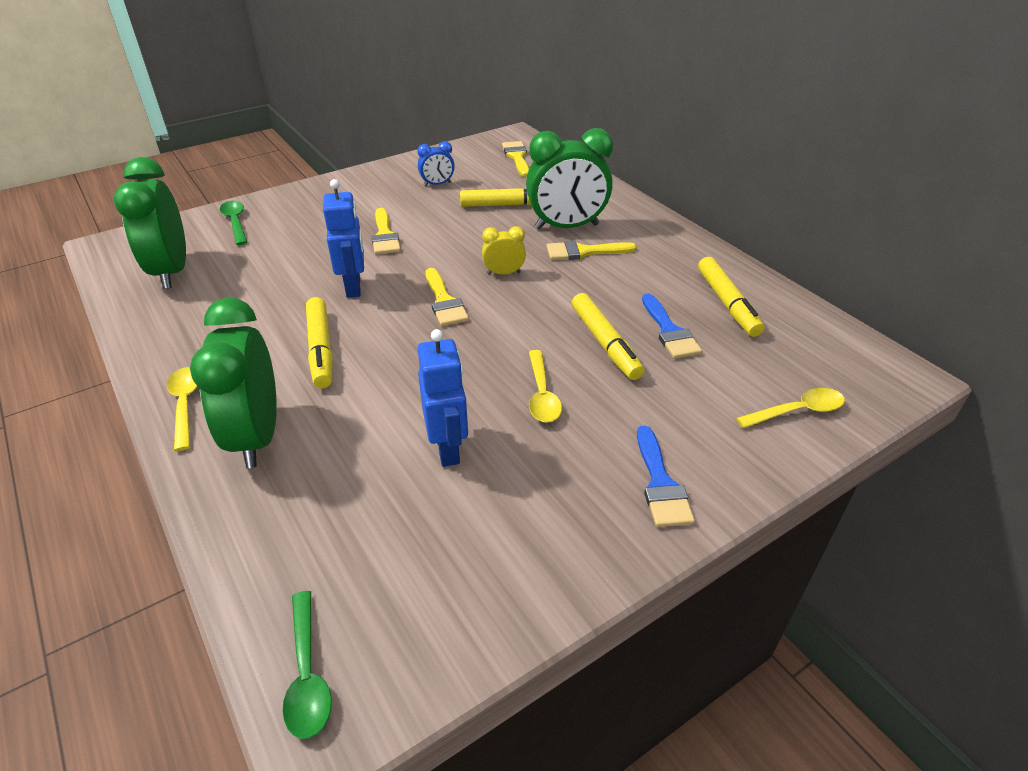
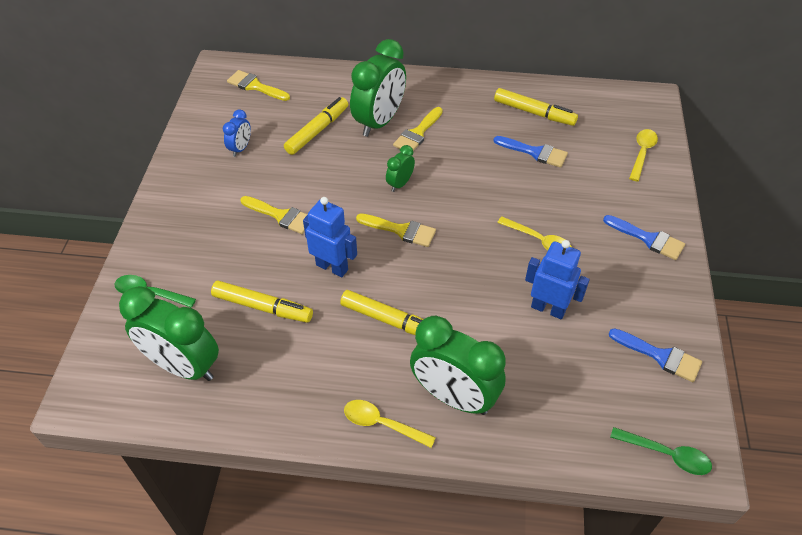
camera: 50 degrees left, 10 degrees up
yellow clock [482,226,526,275] -> green clock [386,145,415,192]
yellow marker [572,293,645,380] -> yellow marker moved to [211,281,313,323]
none -> blue brush [609,328,702,382]

